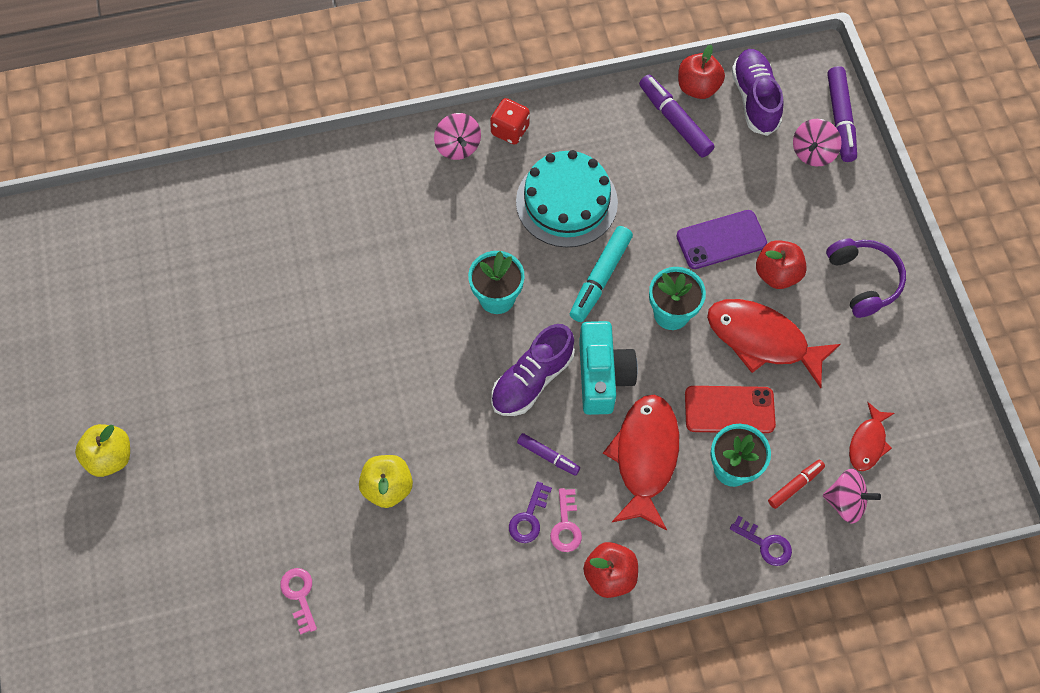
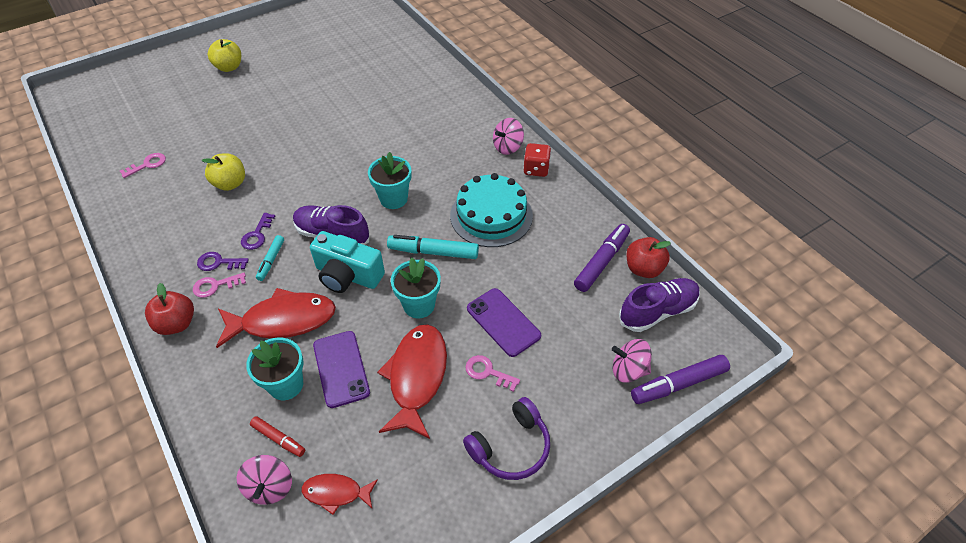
camera: 70 degrees right, 15 degrees down
purple marker [517,433,580,476] -> turquoise marker [256,235,284,281]
turquoise camera [579,321,638,415] -> turquoise camera turned 45 degrees clockwise [310,231,385,293]
red phone [685,386,776,433] -> purple phone [313,331,370,408]
purple key [730,515,792,566] -> purple key moved to [241,213,275,250]
red apple [756,240,807,289] -> pink key [465,355,520,392]

